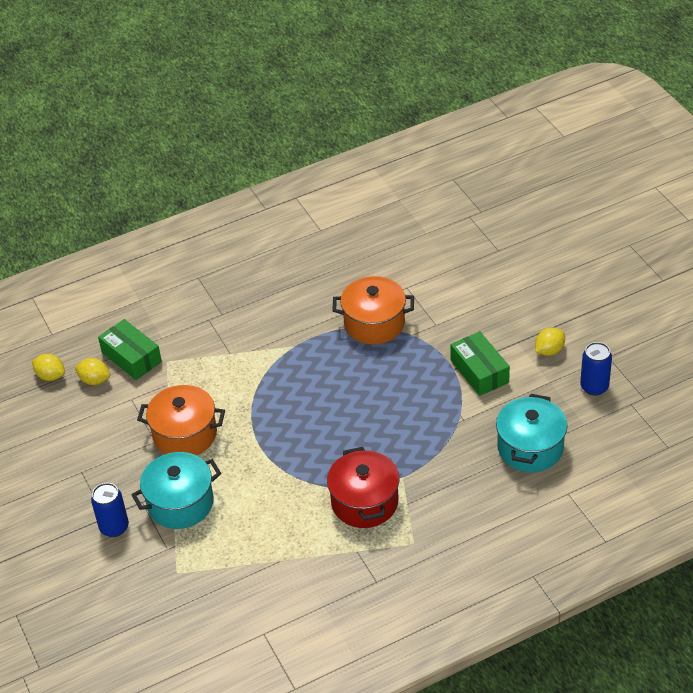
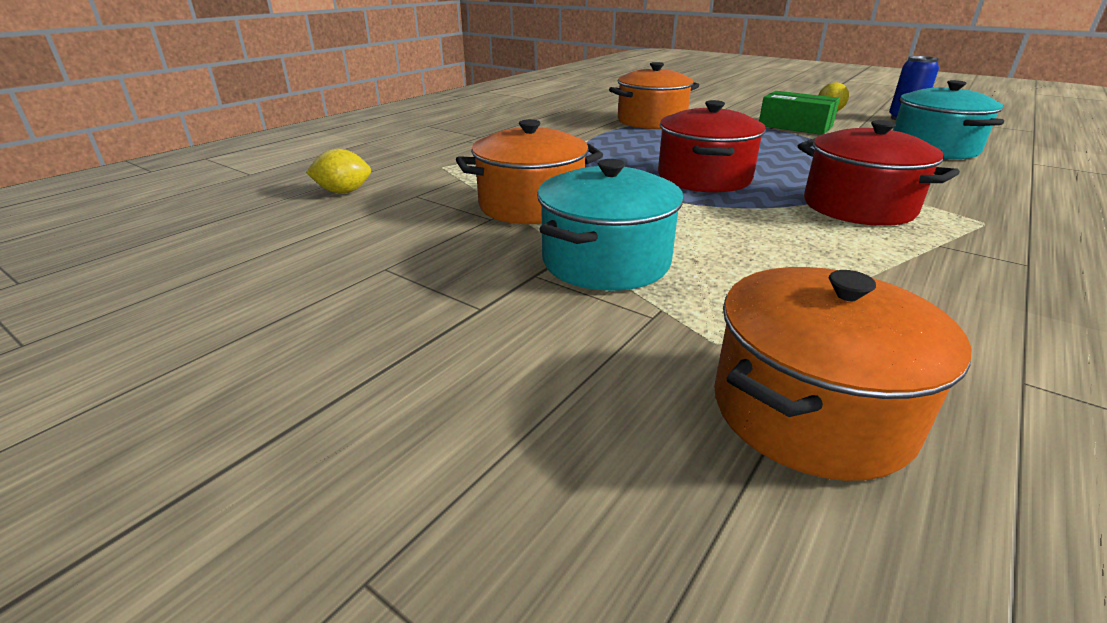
camera: 30 degrees left, 15 degrees down
yellow lemon [32,354,65,381] -> none
blue can [91,483,129,537] -> none
green box [98,319,162,380] -> none
none -> red pot [658,100,766,193]
none -> orange pot [714,267,971,481]

